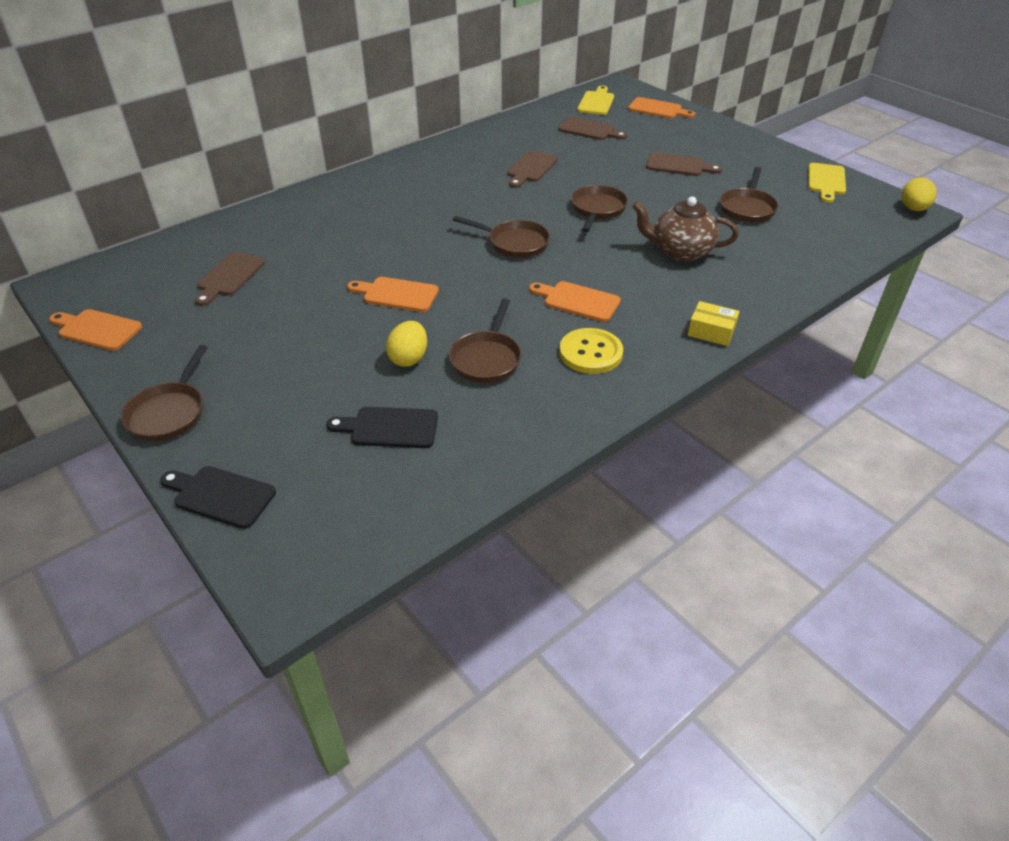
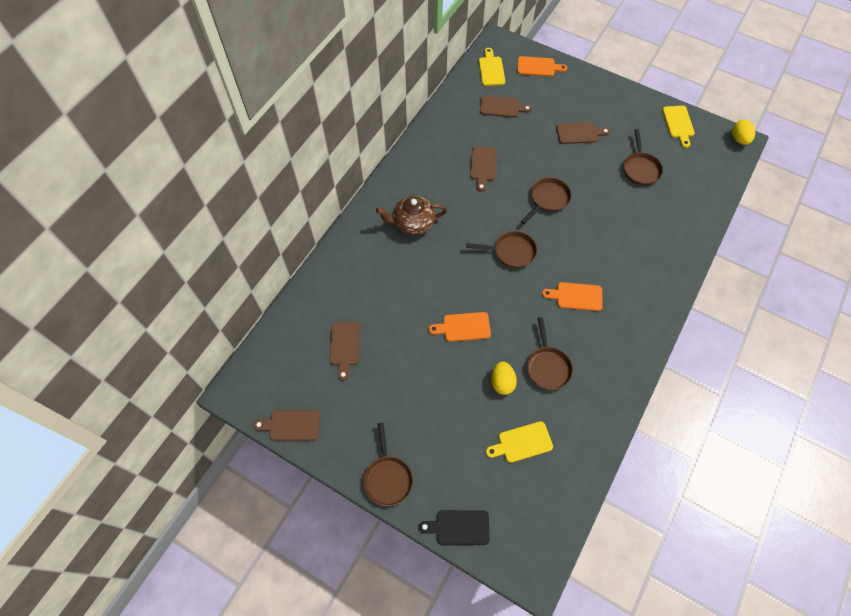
camera: 20 degrees left, 20 degrees up
orange cutting board [49,309,142,351] -> brown cutting board [253,410,320,440]
black cutting board [326,407,438,448] -> yellow cutting board [486,421,553,463]
yellow button [559,328,623,374] -> none
brown pan [571,185,628,232] -> brown pan turned 45 degrees clockwise [521,177,571,224]
brown teapot [632,197,739,262] -> brown teapot moved to [376,195,447,235]
yellow box [688,301,739,346] -> none

